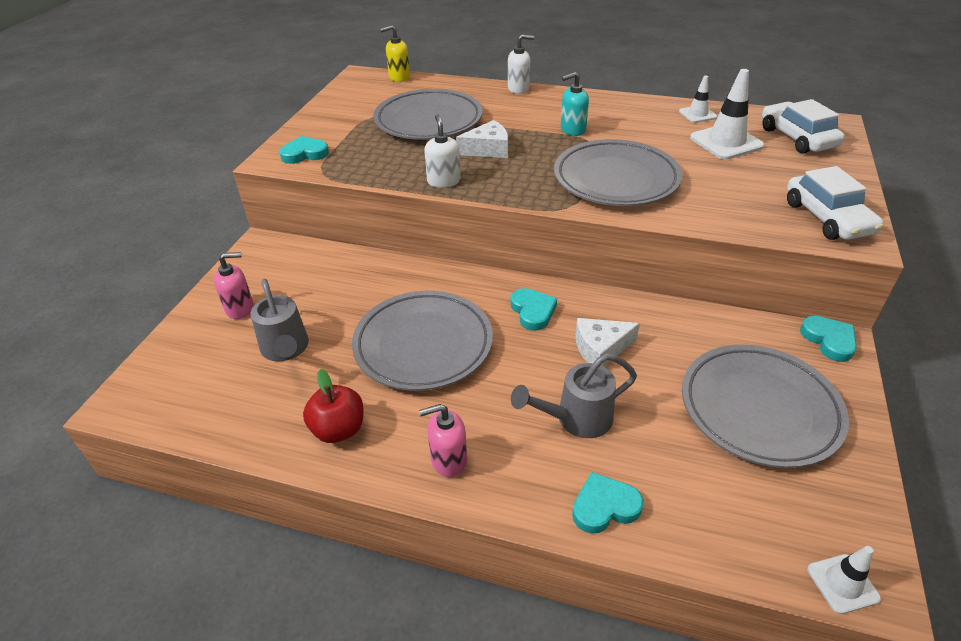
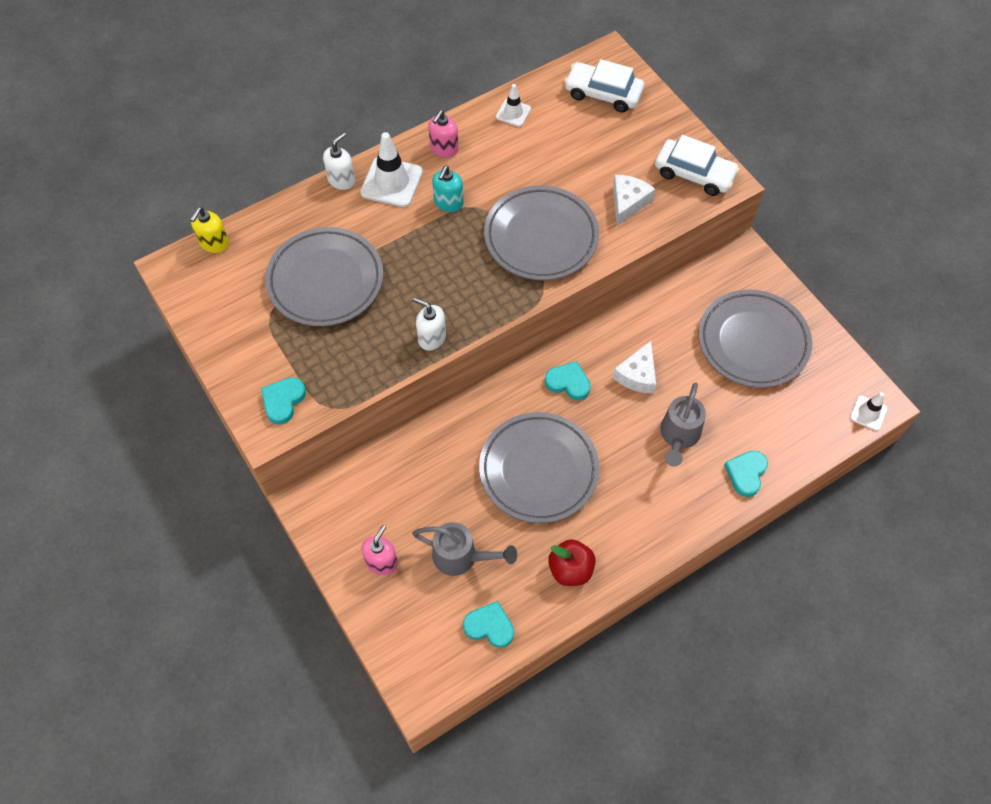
camera: 50 degrees left, 20 degrees up
pink soap dispenser [419,404,467,477] -> pink soap dispenser moved to [428,110,459,158]
white cheese [456,120,508,158] -> white cheese moved to [613,175,655,226]
white traffic cone [690,69,764,160] -> white traffic cone moved to [360,132,423,207]
turquoise heart [800,316,857,362] -> turquoise heart moved to [463,601,514,648]

